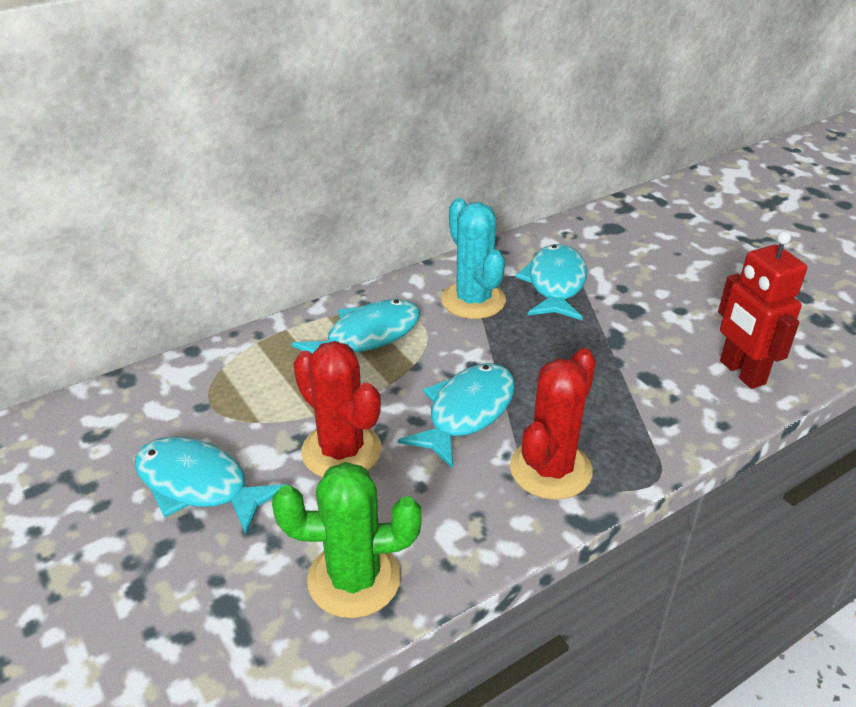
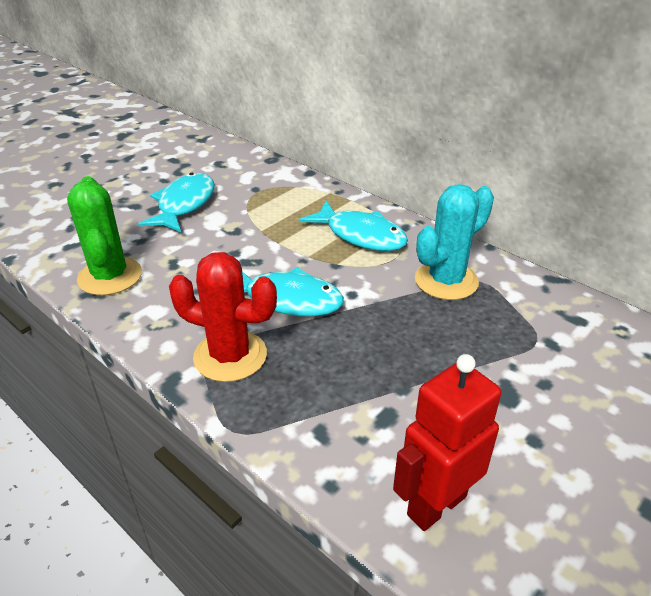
camera: 75 degrees right, 0 degrees up
red cactus [293,341,382,477] -> none
turquoise fish [515,244,587,320] -> none

